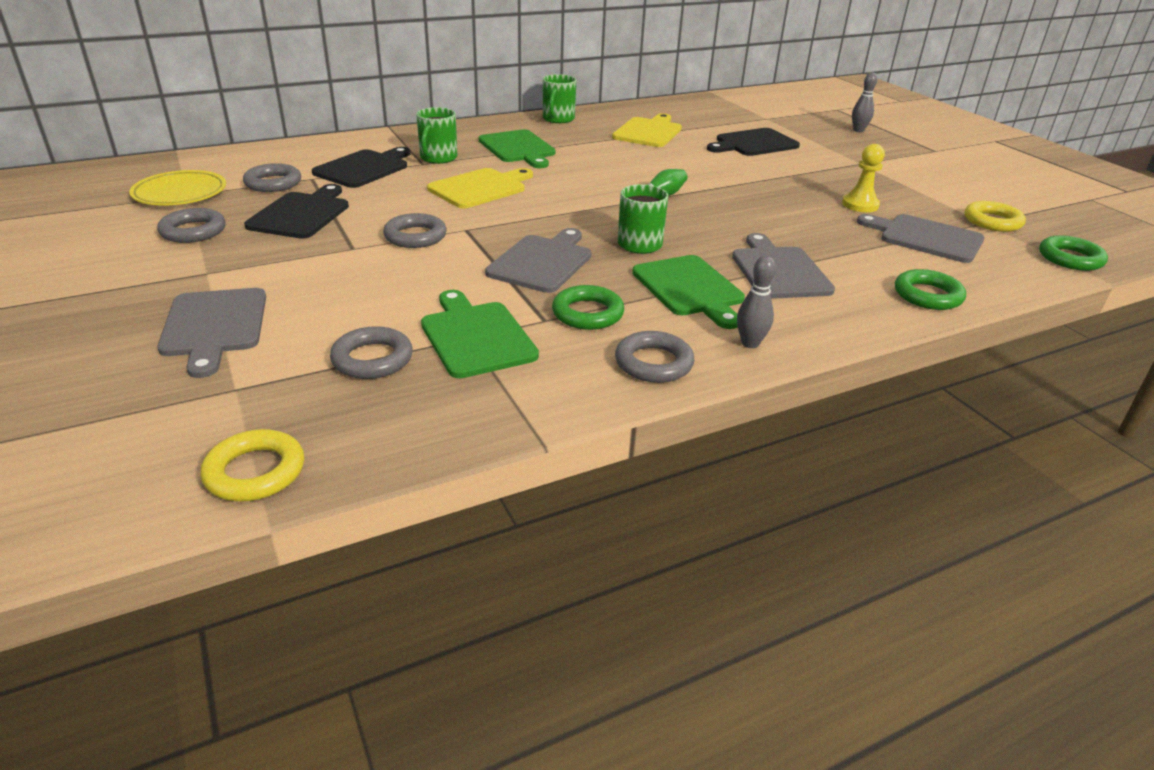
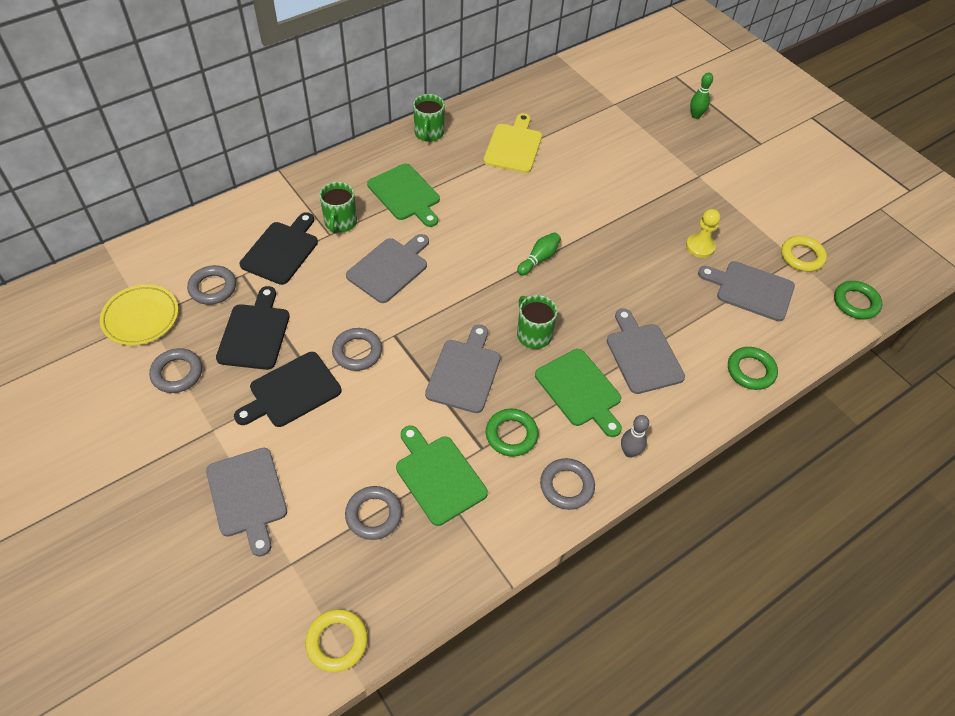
camera: 10 degrees left, 20 degrees up
yellow cutting board [427,168,533,208] -> grey cutting board [346,234,429,303]
black cutting board [707,128,800,156] -> black cutting board moved to [234,352,341,427]
grey bowling pin [852,72,877,132] -> green bowling pin [690,73,713,119]

